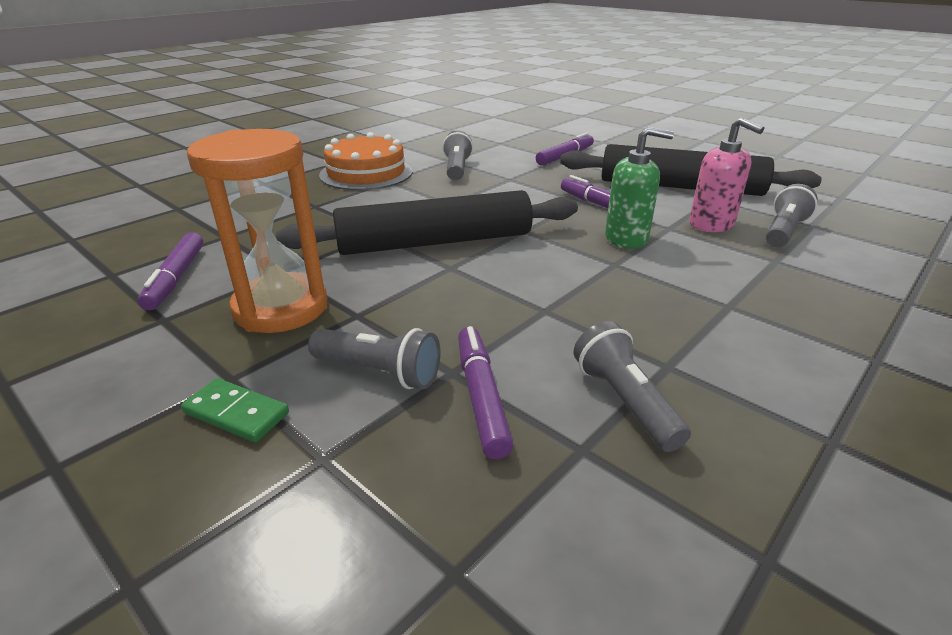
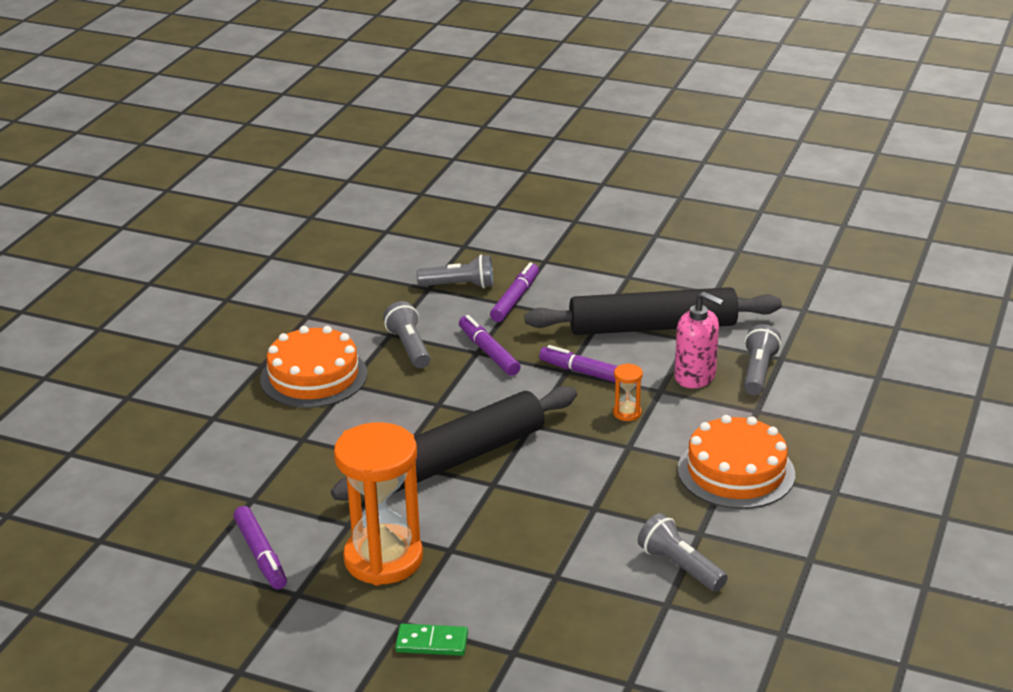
camera: 20 degrees left, 0 degrees up
grey flashlight [308,328,441,389] -> grey flashlight moved to [417,255,493,288]
purple marker [458,326,514,459] -> purple marker moved to [459,315,521,376]
green soap dispenser [605,127,674,249] -> orange hourglass [613,363,643,421]
none -> orange cake [678,415,795,509]

